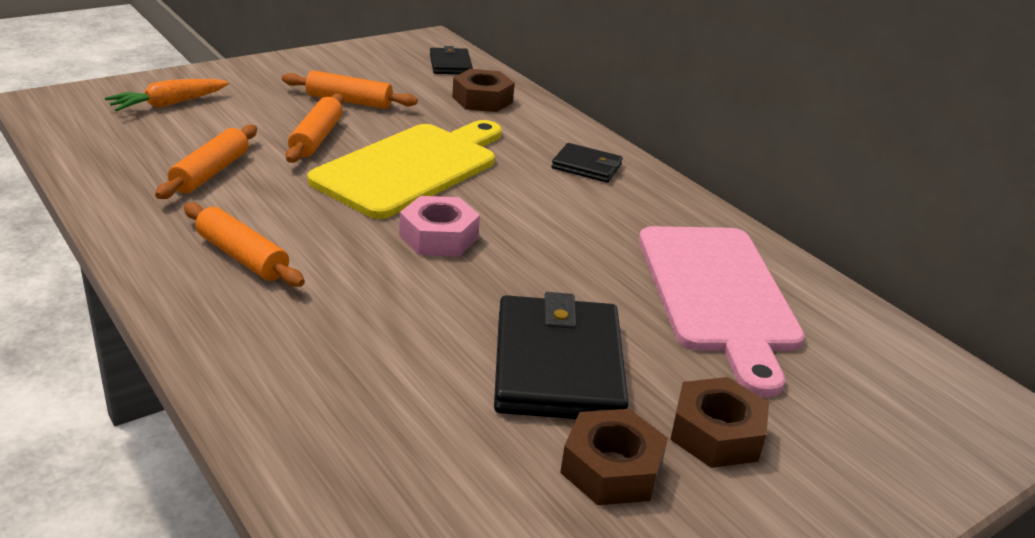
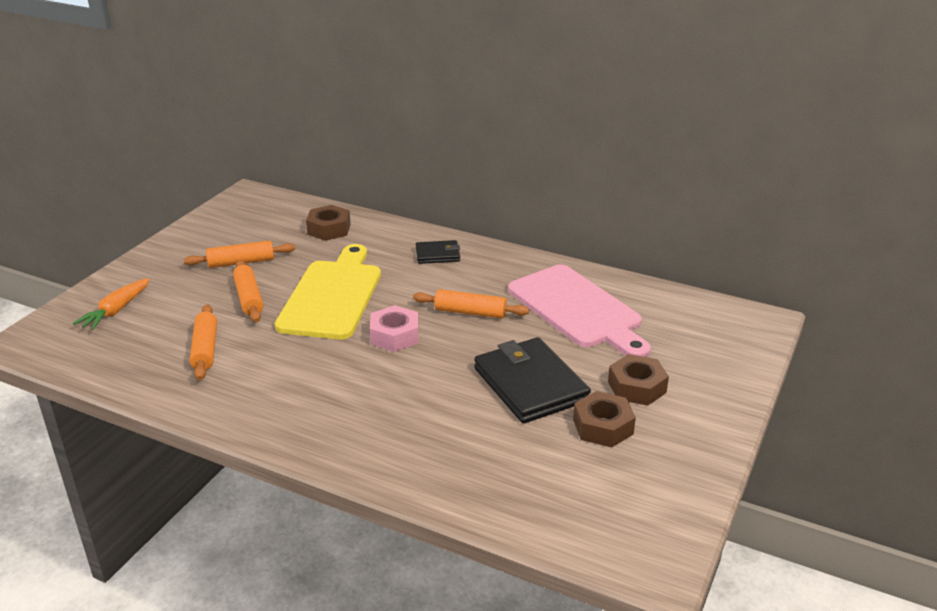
camera: 25 degrees left, 0 degrees up
orange rolling pin [184,203,305,287] -> orange rolling pin moved to [413,289,529,319]
black wallet [430,46,473,74] -> none

